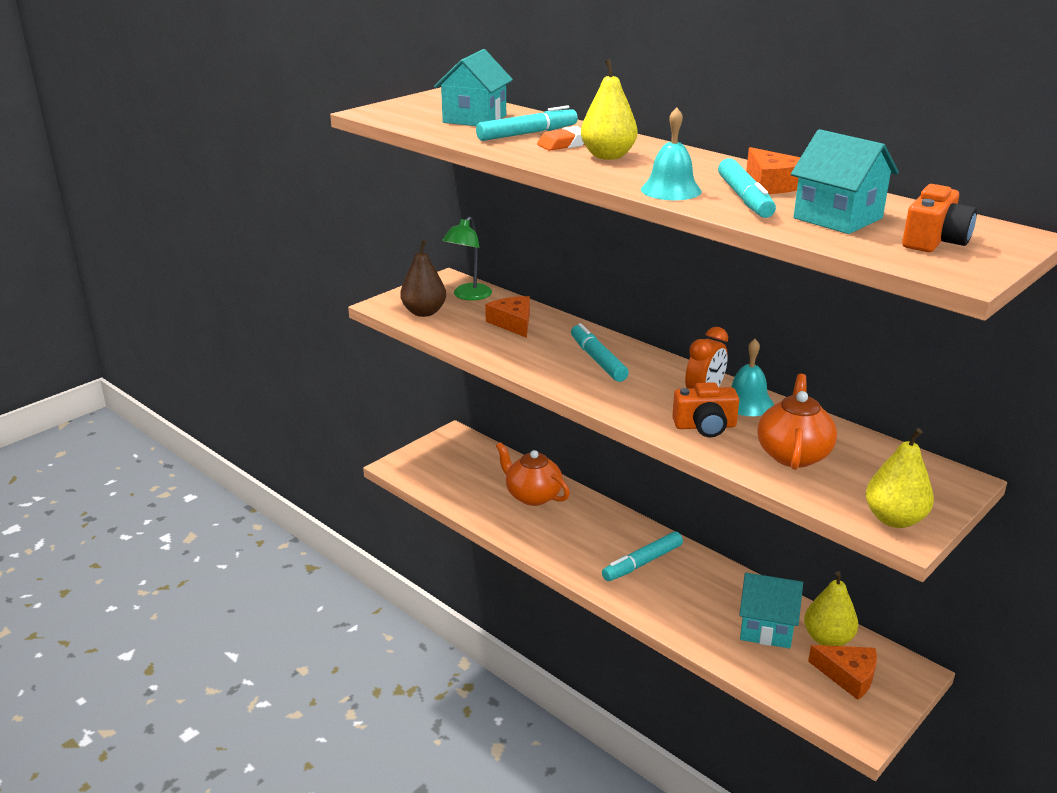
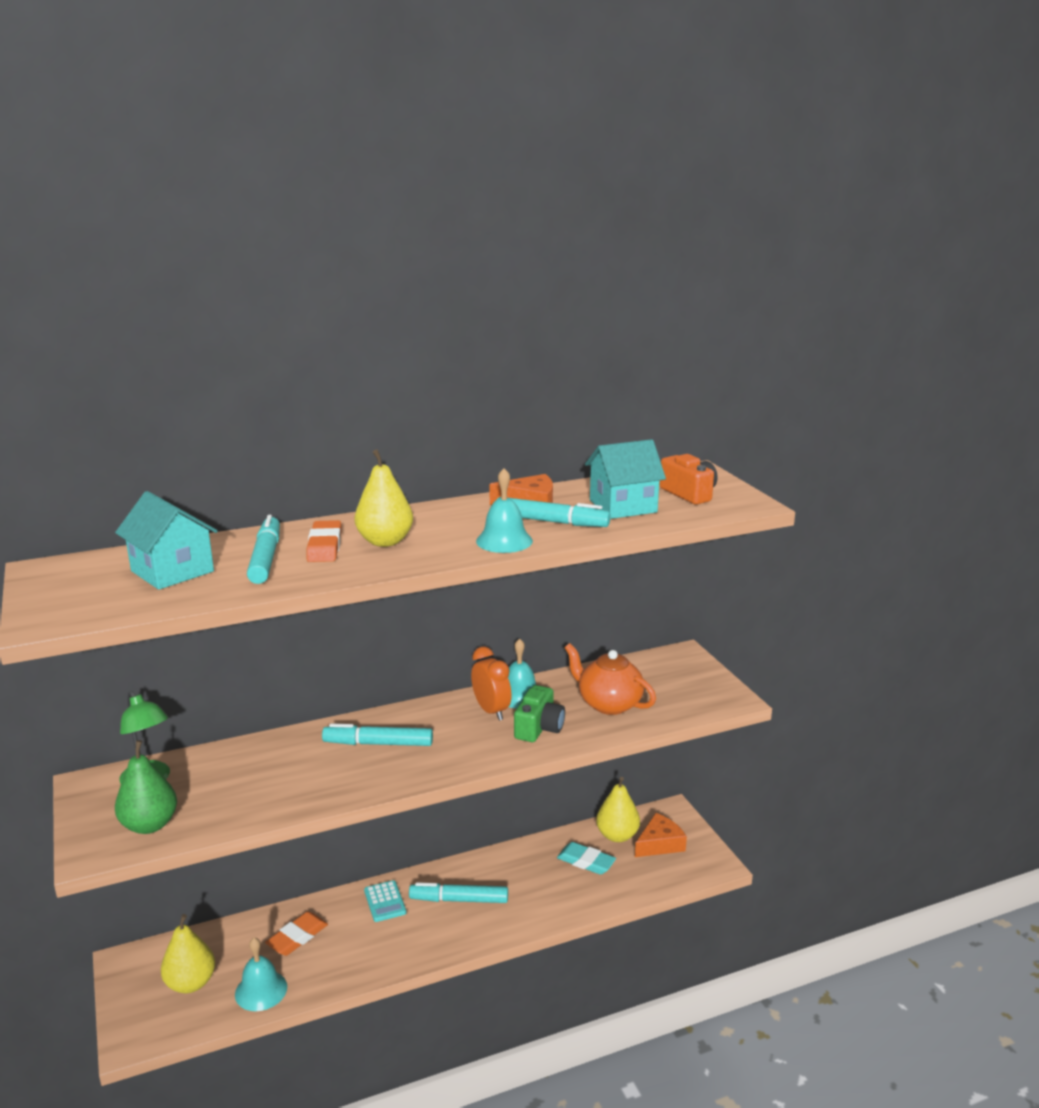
camera: 65 degrees left, 5 degrees down
brown pear [400,240,446,317] -> green pear [115,740,177,834]
orange cheese [485,296,530,338] -> none
orange teapot [496,442,570,506] -> orange eraser [265,912,328,956]
turquoise marker [602,531,683,581] -> turquoise marker turned 105 degrees clockwise [409,882,508,903]
orange camera [672,382,739,437] -> green camera [514,685,565,742]
turquoise house [739,573,803,648] -> turquoise eraser [557,842,616,875]
yellow pear [866,428,934,528] -> yellow pear moved to [161,914,215,993]
none -> turquoise bell [235,937,287,1011]
none -> turquoise calculator [364,880,406,922]

